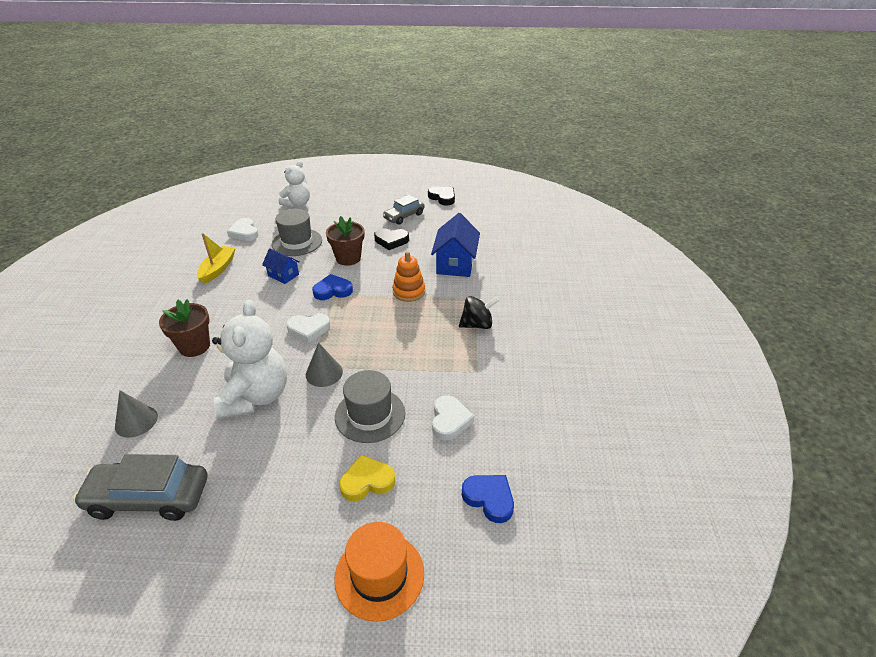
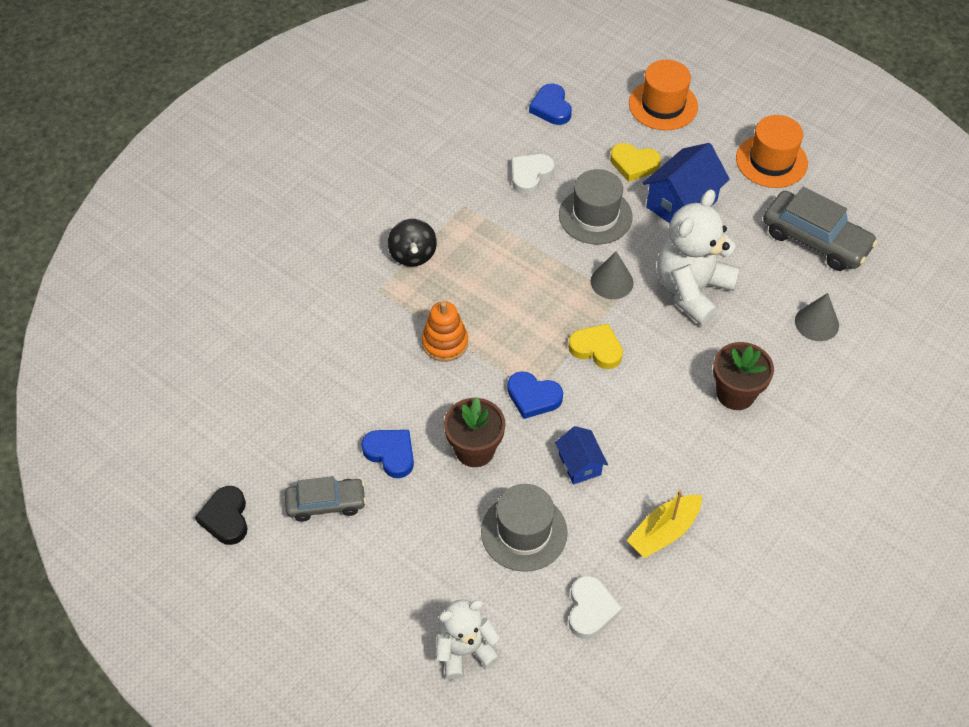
camera: 145 degrees left, 15 degrees up
white heart [286,313,330,343] -> yellow heart [568,324,623,369]
black heart [374,228,409,250] -> blue heart [361,430,414,478]
blue house [431,213,480,277] -> blue house moved to [643,143,730,223]
black spinning top [459,296,499,329] -> black spinning top turned 120 degrees counterclockwise [388,219,437,267]
none -> orange hat [736,115,808,188]

